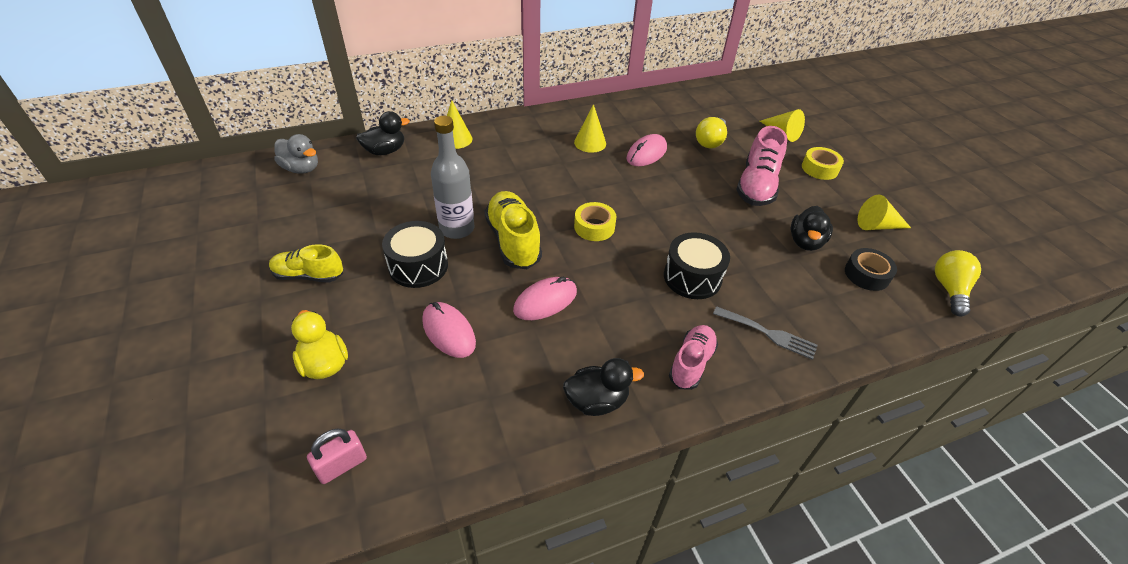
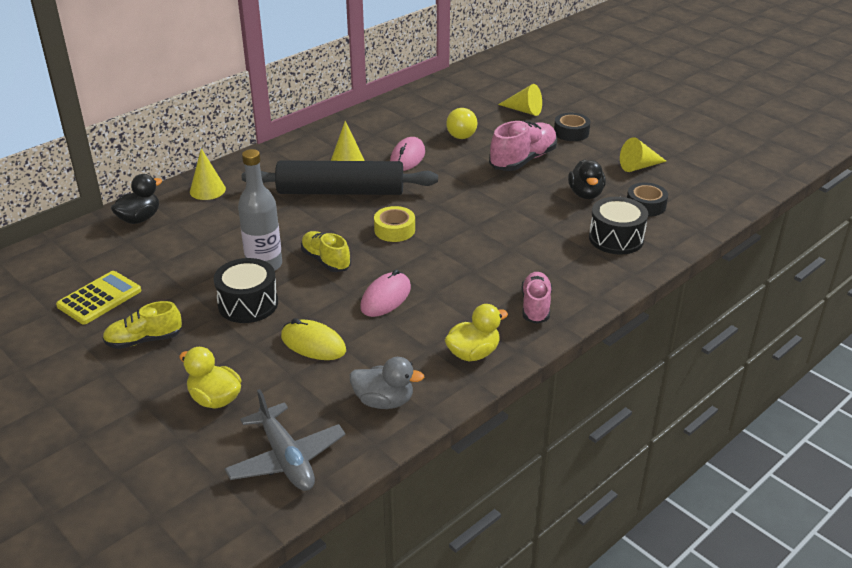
camera: 20 degrees left, 10 degrees down
grey duck [274,134,318,174] -> grey duck moved to [350,357,424,409]
pink padlock [307,428,367,484] -> grey plane [225,389,346,491]
pink mouse [422,302,476,358] -> yellow mouse [281,318,346,360]
yellow shoe [485,191,542,269] -> yellow shoe [301,231,351,272], size x0.66
black duck [563,358,644,416] -> yellow duck [445,304,508,361]
black drum [664,232,730,299] -> black drum moved to [589,197,648,255]
grey fork [713,306,818,360] -> none
pink shoe [736,126,787,206] -> pink shoe turned 135 degrees counterclockwise [489,121,557,171]
yellow tape [802,147,844,180] -> black tape [554,113,590,141]
yellow light bulb [935,250,981,316] -> none
none -> yellow calculator [56,271,141,324]
none -> black rolling pin [242,160,438,195]

